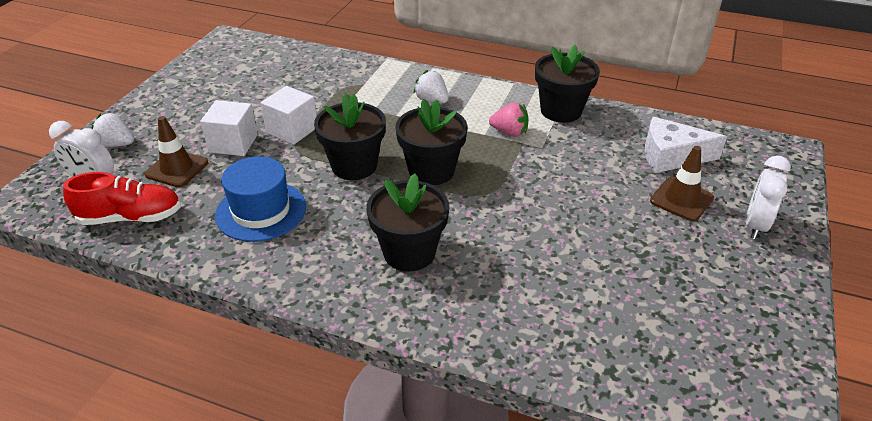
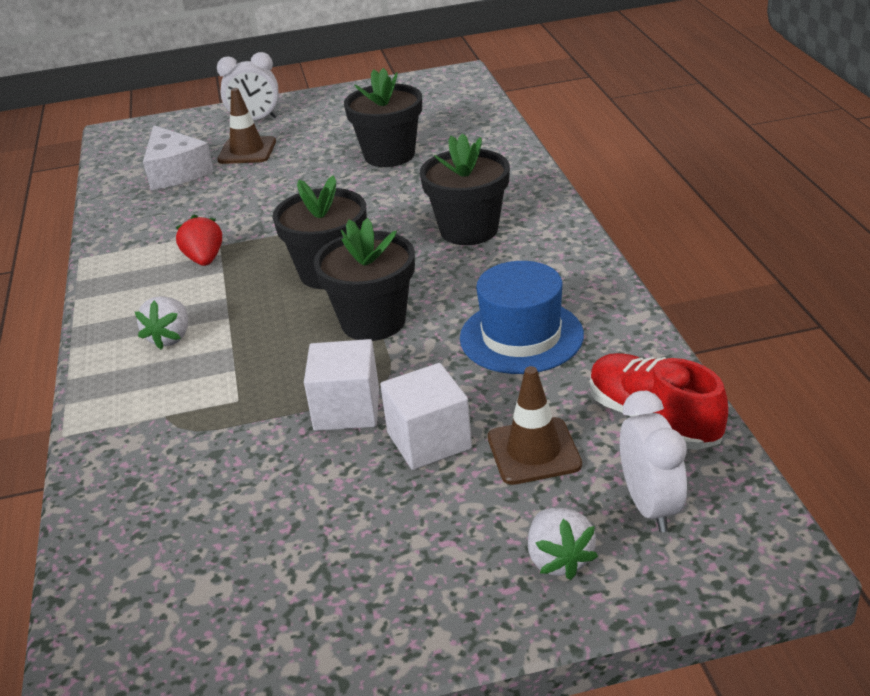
camera: 120 degrees left, 5 degrees down
pink strawberry [489,103,529,137] -> red strawberry [175,214,222,266]
black flower pot [535,45,600,123] -> black flower pot moved to [344,68,422,167]

